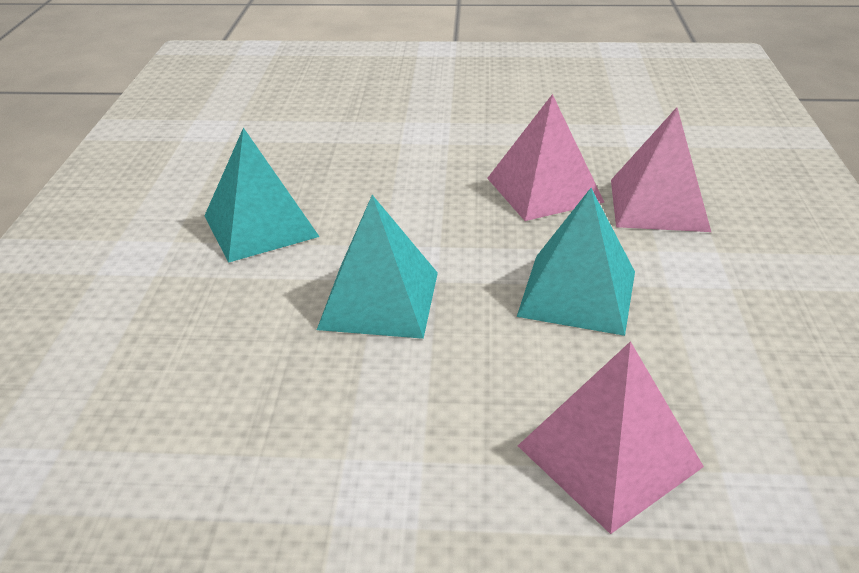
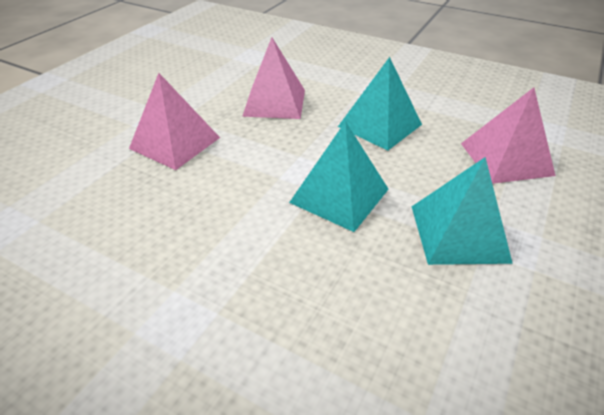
camera: 65 degrees left, 5 degrees up
turquoise pyramid [204,127,320,263] -> turquoise pyramid moved to [412,157,513,265]
pink pyramid [611,107,711,232] -> pink pyramid moved to [129,73,220,170]

